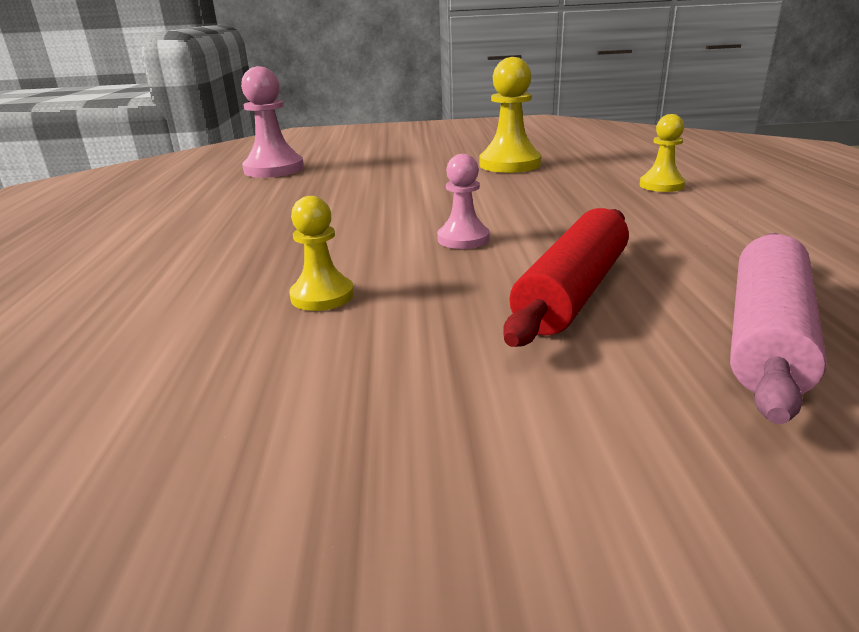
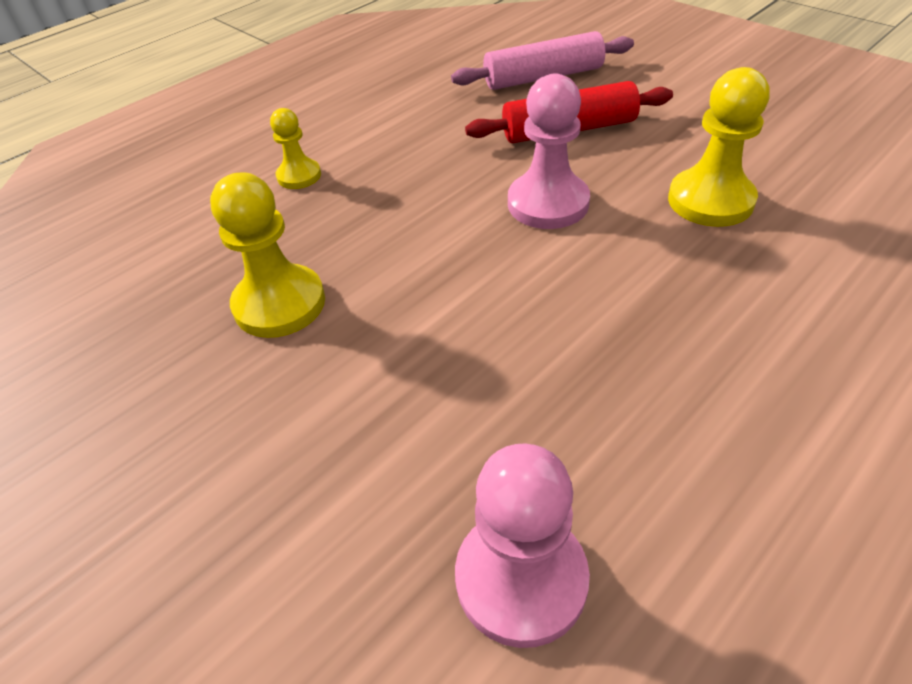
camera: 130 degrees left, 20 degrees up
yellow pawn [289,196,354,311] -> yellow pawn [668,67,770,227], size x1.68
pink pawn [437,154,490,249] -> pink pawn [508,74,590,229], size x1.68

